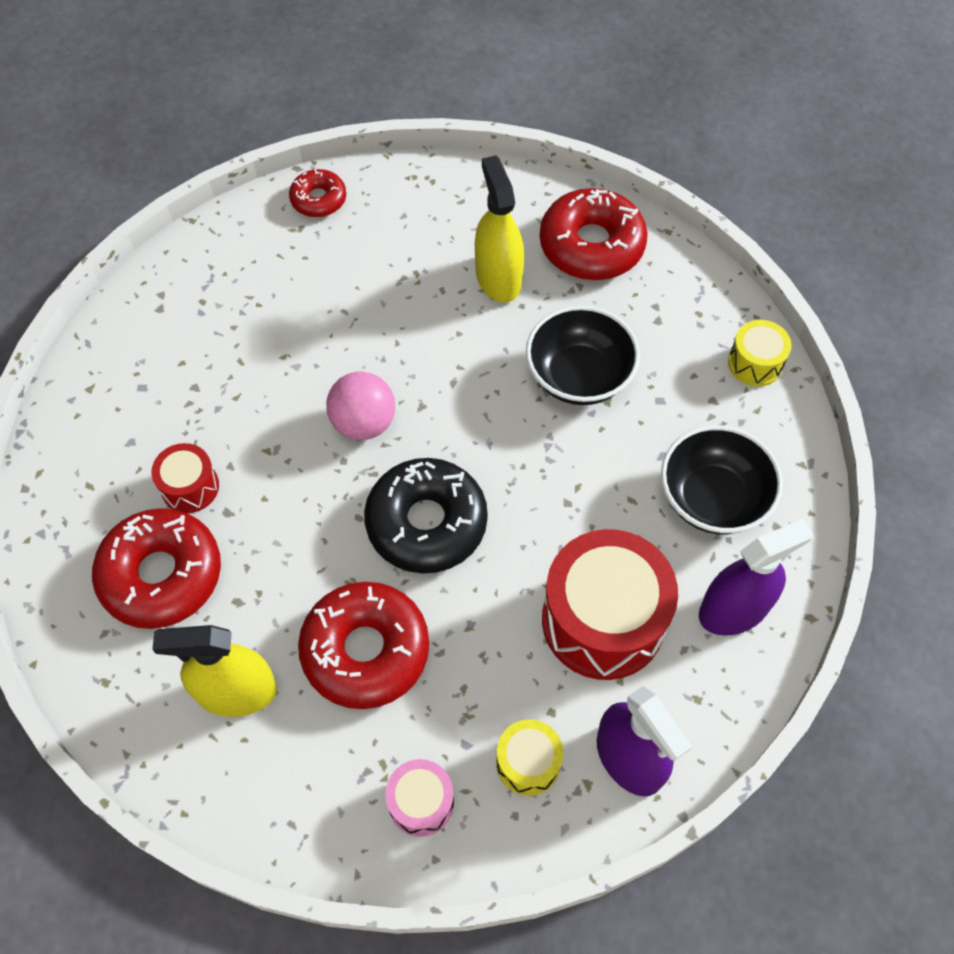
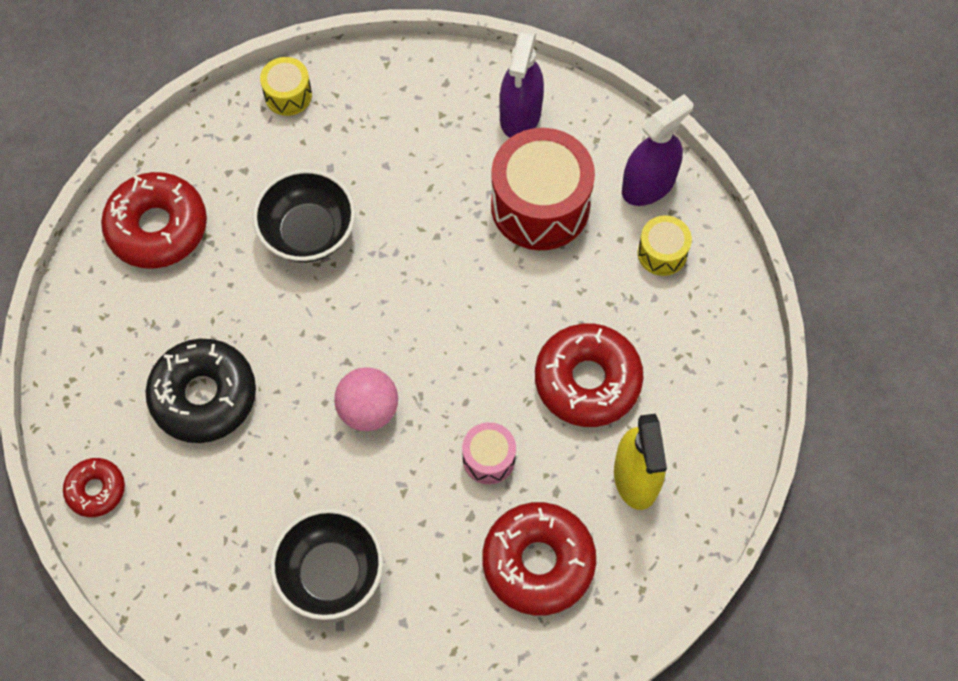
camera: 95 degrees left, 5 degrees up
red drum [151,443,219,513] -> none
black donut [364,458,488,574] -> black donut moved to [145,338,256,443]
pink drum [385,759,454,837] -> pink drum moved to [462,422,516,484]
yellow spray bottle [475,156,524,303] -> none
black bowl [661,425,783,534] -> black bowl moved to [270,508,383,620]
purple spray bottle [699,519,813,636] -> purple spray bottle turned 135 degrees counterclockwise [499,30,544,138]

